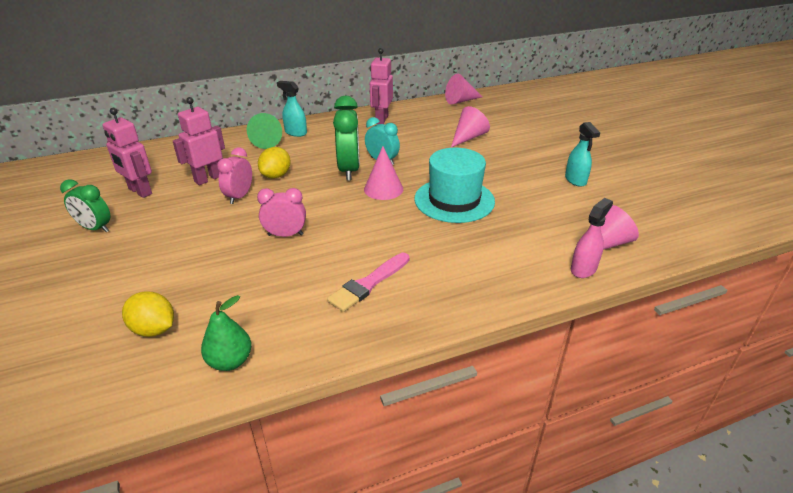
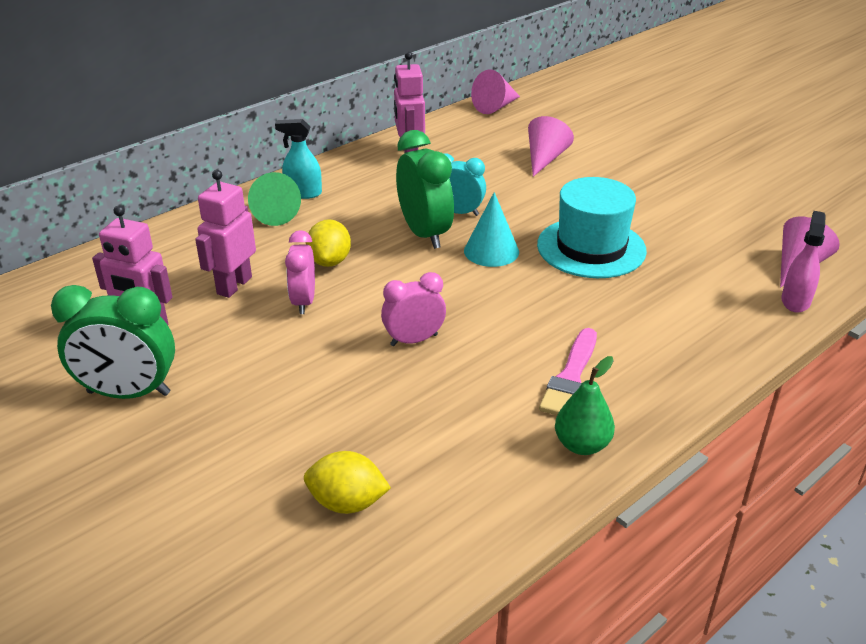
camera: 20 degrees left, 0 degrees up
green clock [60,180,111,232] -> green clock [51,285,175,399], size x1.57
green pear [201,295,252,371] -> green pear moved to [555,356,615,455]
pink cone [364,146,403,200] -> turquoise cone [464,192,519,267]
turquoise spray bottle [565,122,600,187] -> none

